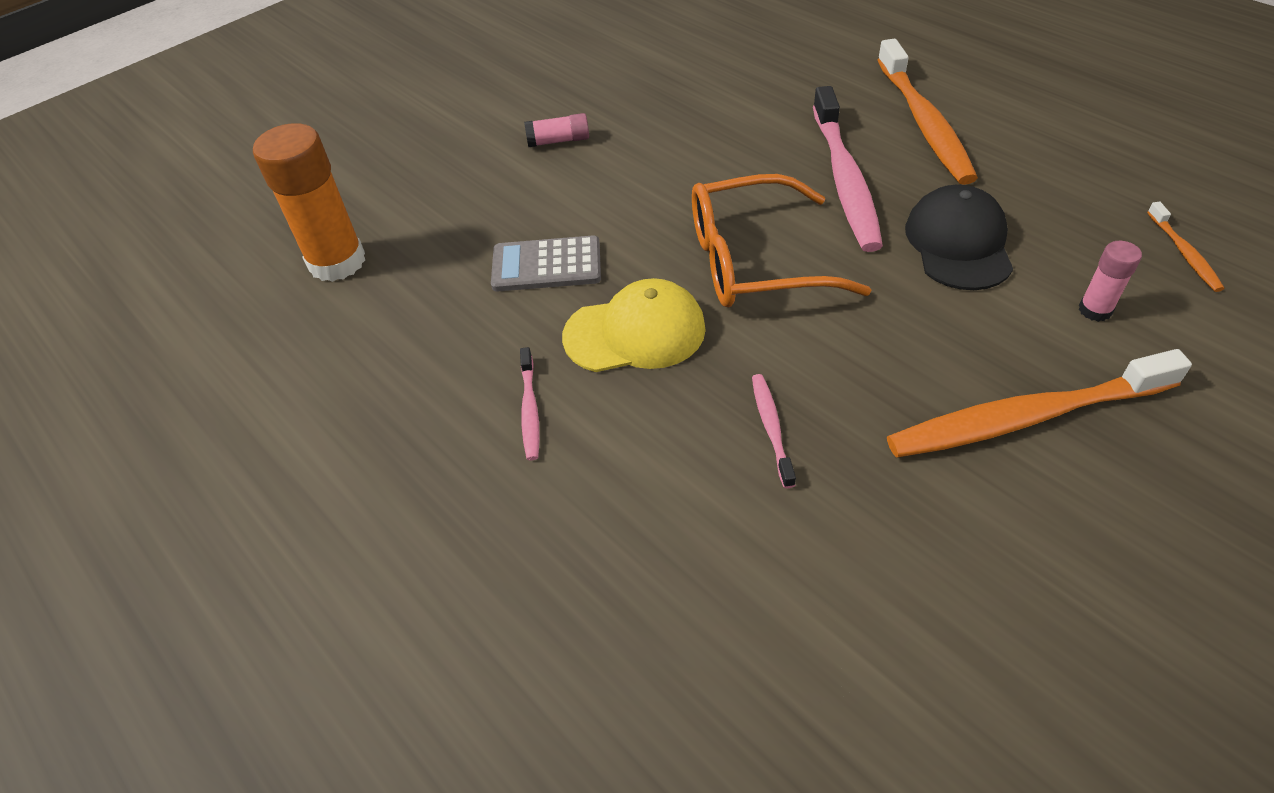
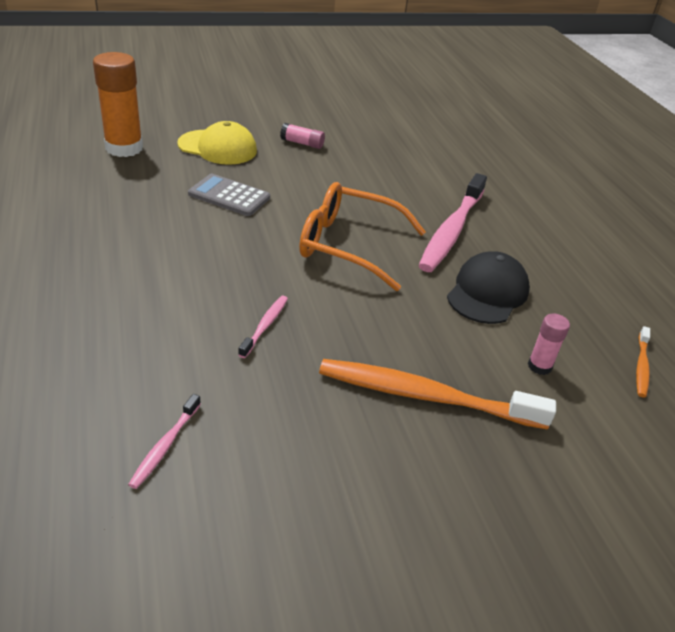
camera: 20 degrees right, 10 degrees down
pink toothbrush [520,347,540,461] -> pink toothbrush moved to [128,394,201,489]
yellow cap [562,278,706,372] -> yellow cap moved to [177,121,257,165]
orange toothbrush [878,39,978,185] -> none

